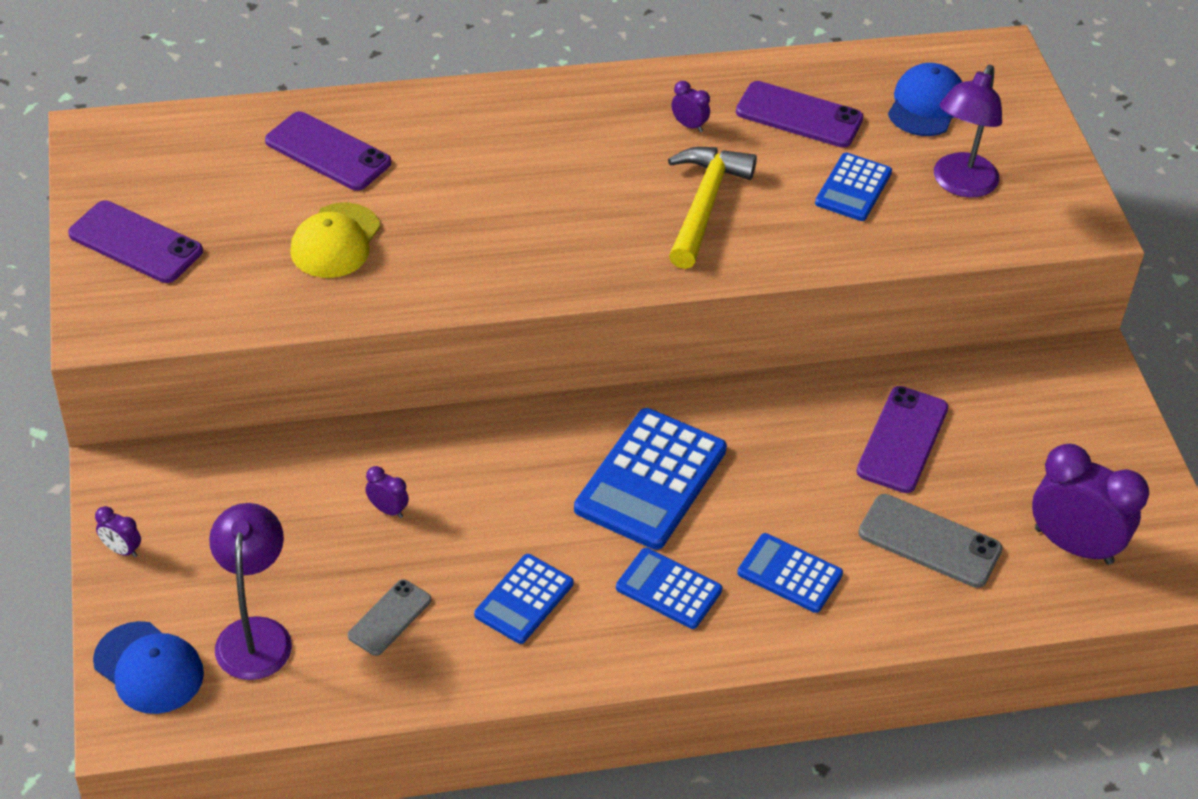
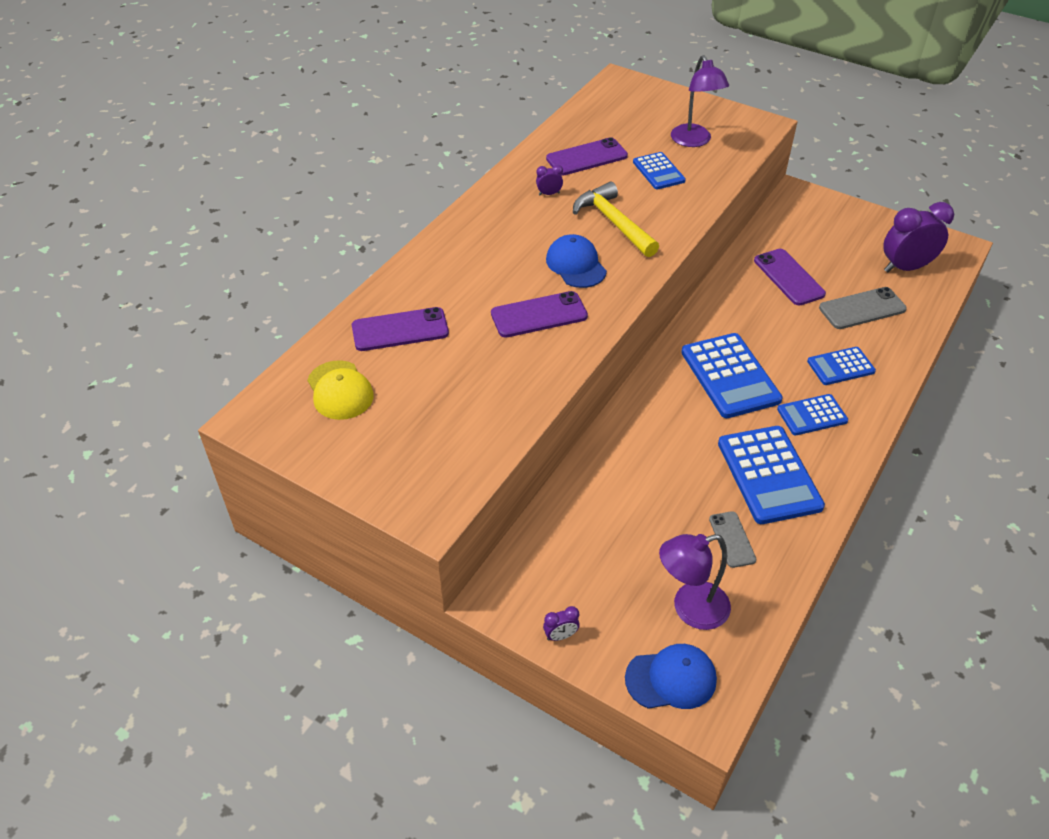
camera: 45 degrees left, 0 degrees up
purple phone [68,201,203,283] -> purple phone moved to [491,291,588,338]
purple lamp [209,503,292,680] -> purple lamp turned 60 degrees counterclockwise [659,534,731,630]
yellow cap [290,203,380,278] -> yellow cap moved to [307,360,374,420]
purple clock [365,466,409,518] -> none
blue calculator [474,554,574,644] -> blue calculator [718,426,825,524], size x1.73
blue cap [888,63,962,136] -> blue cap moved to [546,234,607,288]

